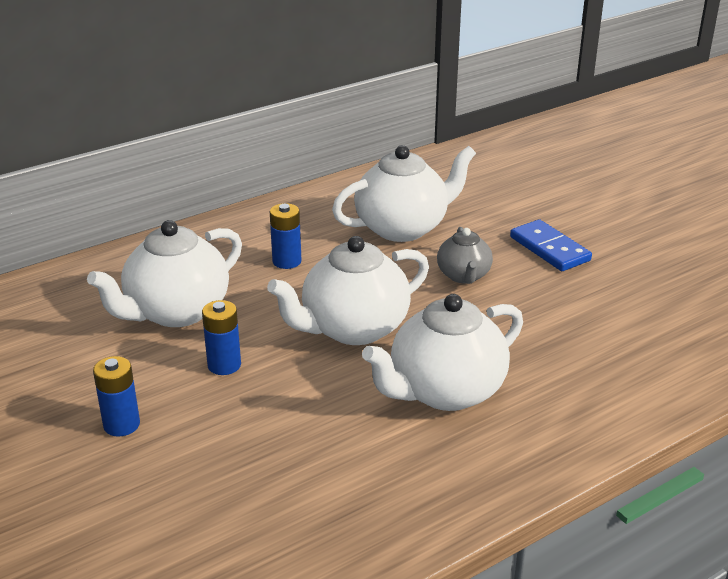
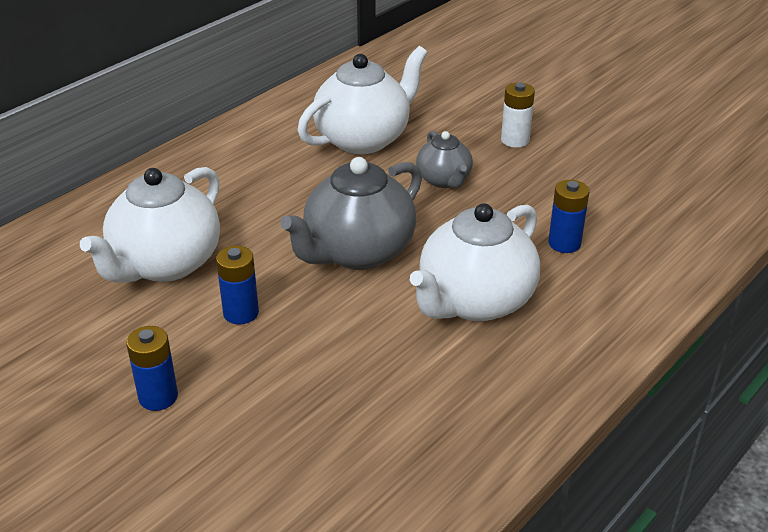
camera: 15 degrees left, 5 degrees up
white teapot [267,236,429,345] -> grey teapot [280,157,422,270]
blue battery [270,203,301,269] -> blue battery moved to [548,180,589,253]
blue domino [510,219,592,271] -> white battery [501,82,535,148]

